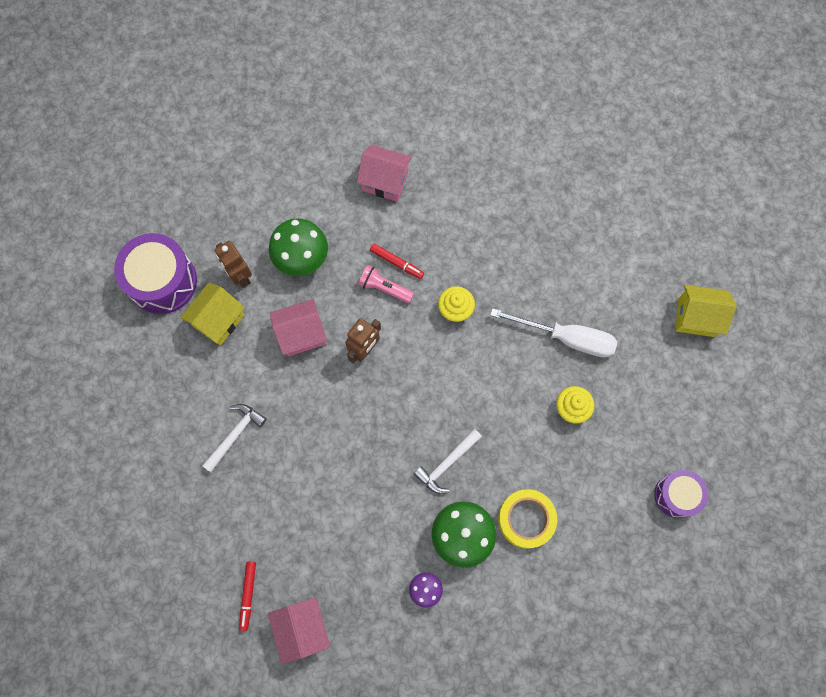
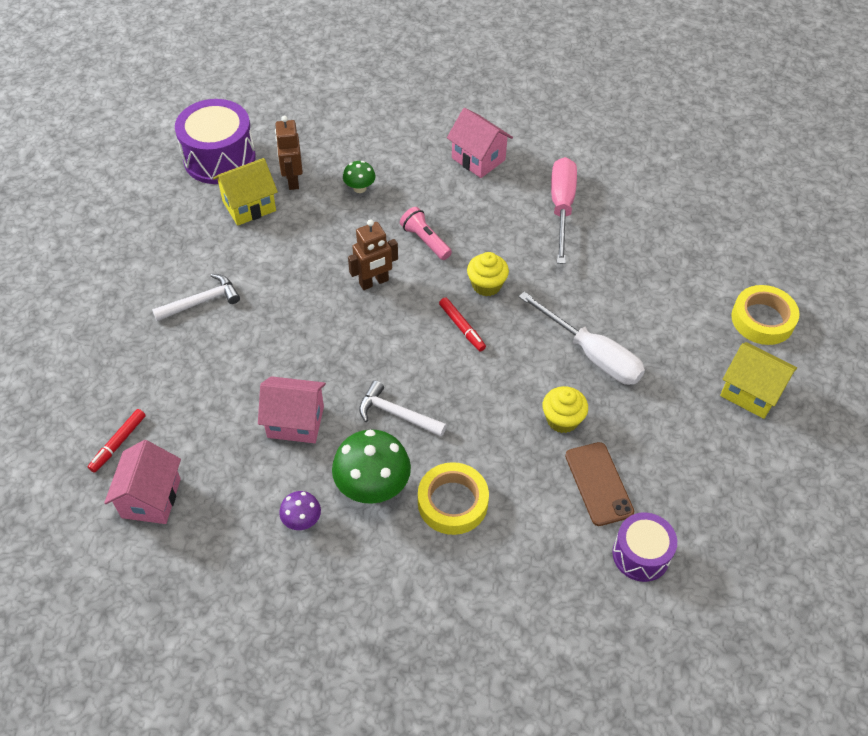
camera: 25 degrees right, 20 degrees down
green mushroom [269,218,328,276] -> green mushroom [343,161,375,193], size x0.52
pink house [270,299,327,356] -> pink house moved to [258,376,326,443]
red marker [370,244,424,279] -> red marker moved to [439,297,486,351]
white hammer [414,429,482,494] -> white hammer turned 45 degrees clockwise [359,381,447,437]
none -> pink screwdriver [551,157,577,264]
none -> brown phone [565,442,635,526]
none -> yellow tape [731,285,800,345]

